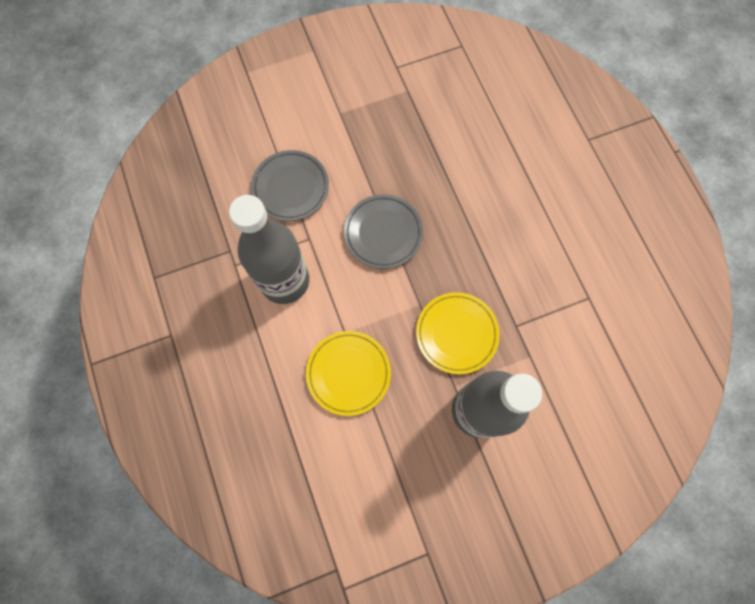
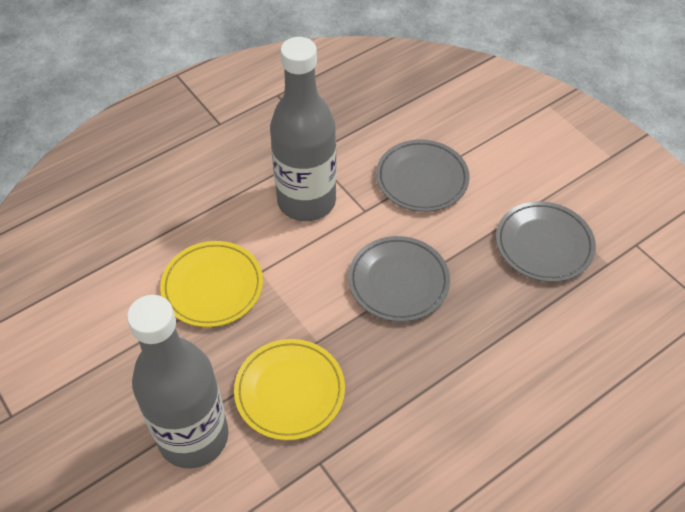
camera: 75 degrees right, 20 degrees down
none -> grey plate [496,201,596,282]

